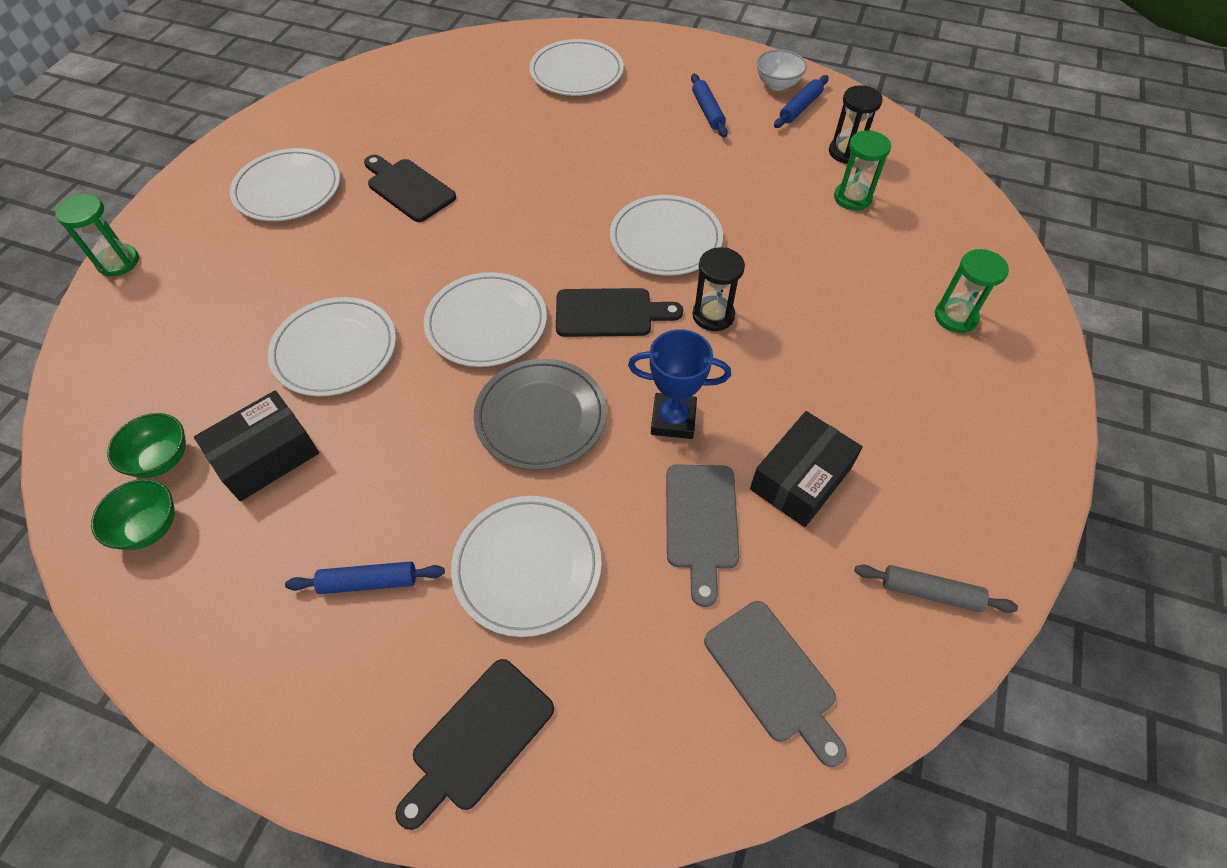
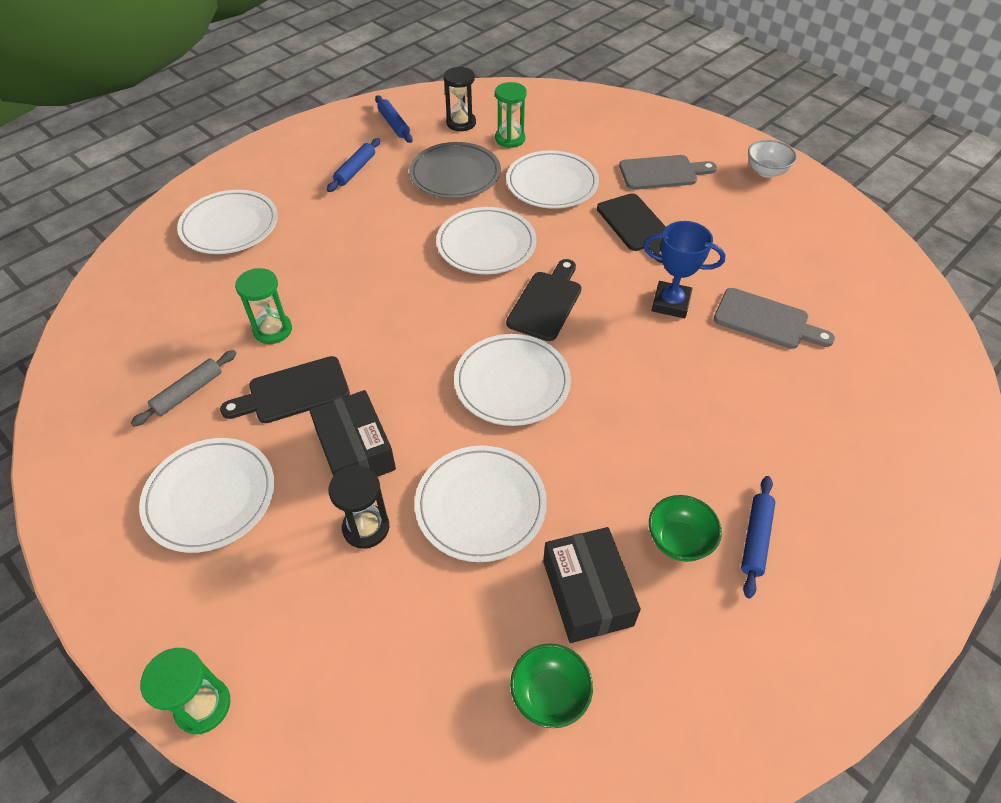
camera: 65 degrees left, 5 degrees down
green bowl [91,479,175,550] -> green bowl moved to [649,495,722,562]
black cutting board [395,659,554,830] -> black cutting board moved to [597,193,666,263]
white plate [451,496,602,637] -> white plate moved to [506,150,599,209]
grey plate [473,359,607,470] -> grey plate moved to [409,142,501,199]
blue trophy [628,329,731,439] -> blue trophy turned 75 degrees clockwise [643,221,726,318]
blue rolling pin [691,74,728,138] -> blue rolling pin turned 75 degrees counterclockwise [327,138,380,192]
black hourglass [692,247,745,331] -> black hourglass moved to [328,465,389,549]
grey cutting board [704,601,847,767] -> grey cutting board moved to [619,155,717,190]
black box [750,411,863,527] -> black box moved to [309,390,396,477]
white bowl [756,49,807,90] -> white bowl moved to [748,140,797,178]
grey rolling pin [855,565,1018,613] -> grey rolling pin moved to [131,350,236,427]
green hourglass [935,249,1009,333] -> green hourglass moved to [235,268,292,344]

